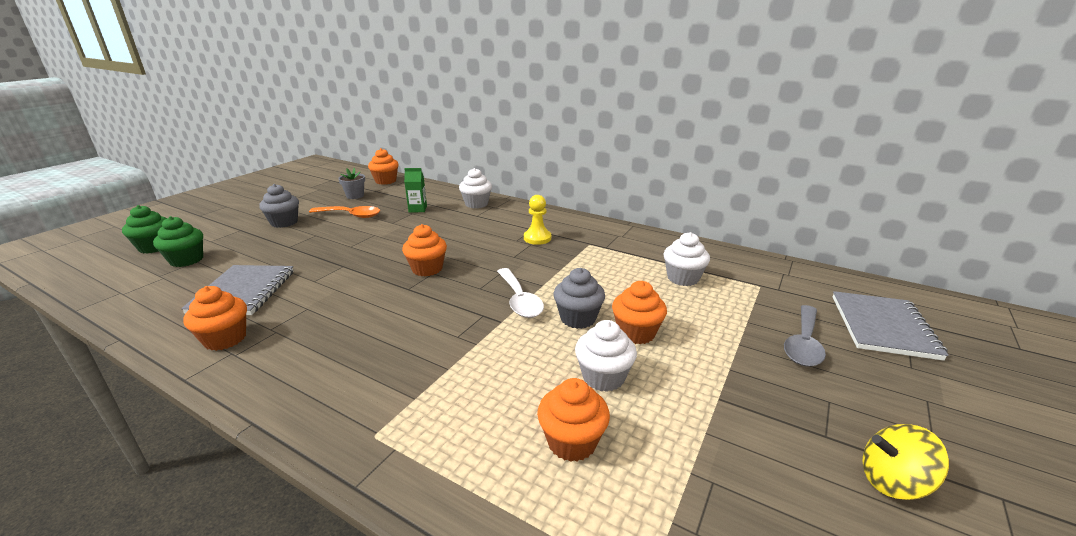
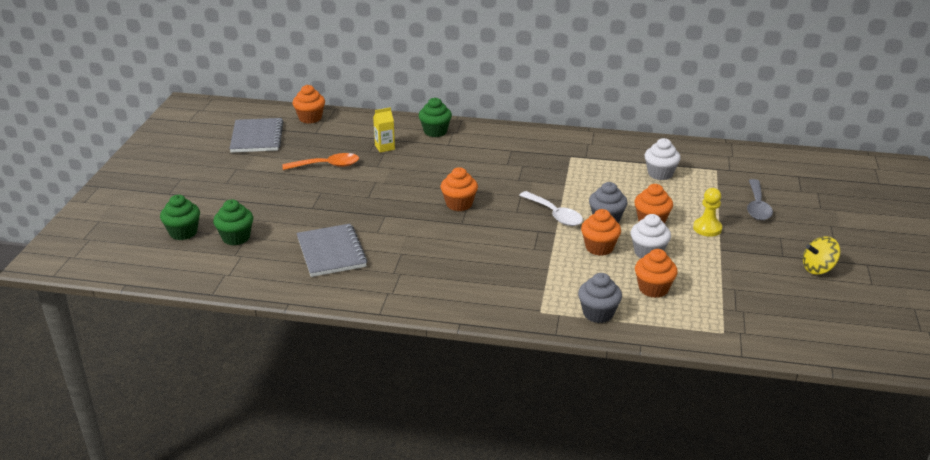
camera: 20 degrees left, 5 degrees up
orange cupcake [183,286,247,351] -> orange cupcake moved to [581,209,621,256]
grey cupcake [259,184,299,228] -> grey cupcake moved to [578,273,622,323]
grey flower pot [338,168,365,199] -> none
green carton [404,168,427,213] -> yellow carton [373,107,395,153]
white cupcake [459,168,492,209] -> green cupcake [419,98,452,137]
yellow pawn [524,195,551,245] -> yellow pawn moved to [693,188,722,237]
grey notebook [833,291,949,361] -> grey notebook moved to [229,118,283,153]

